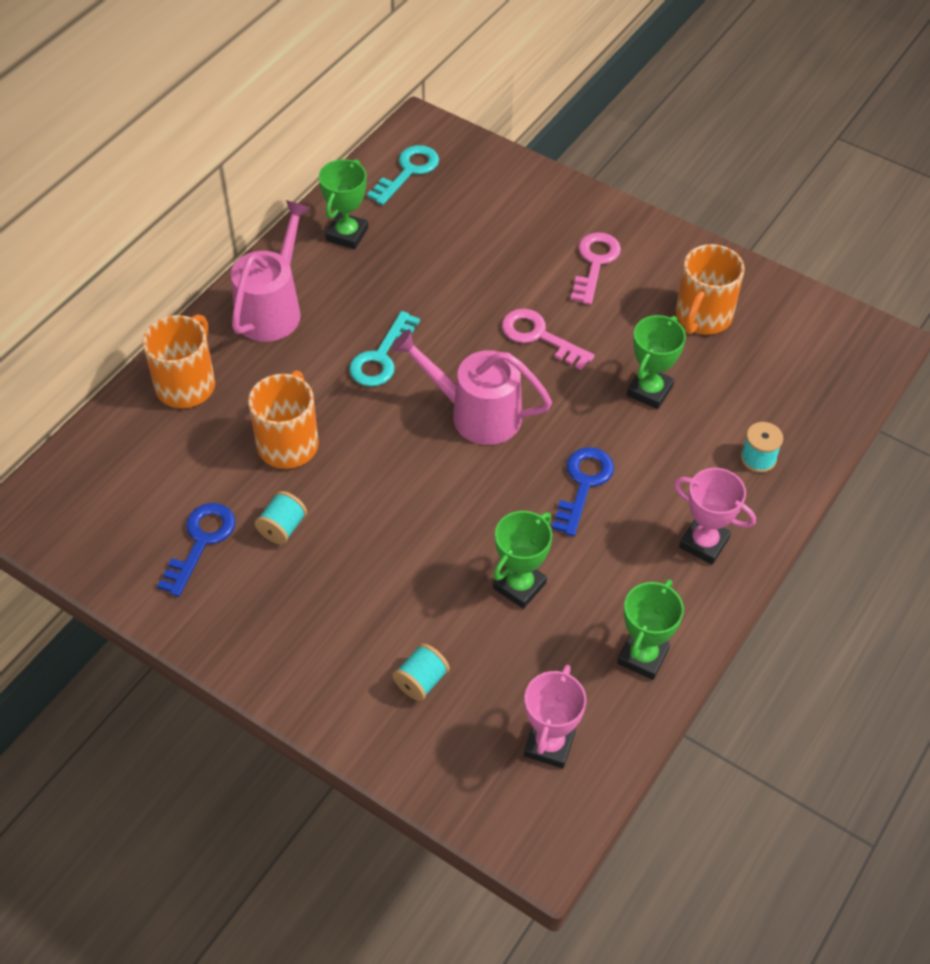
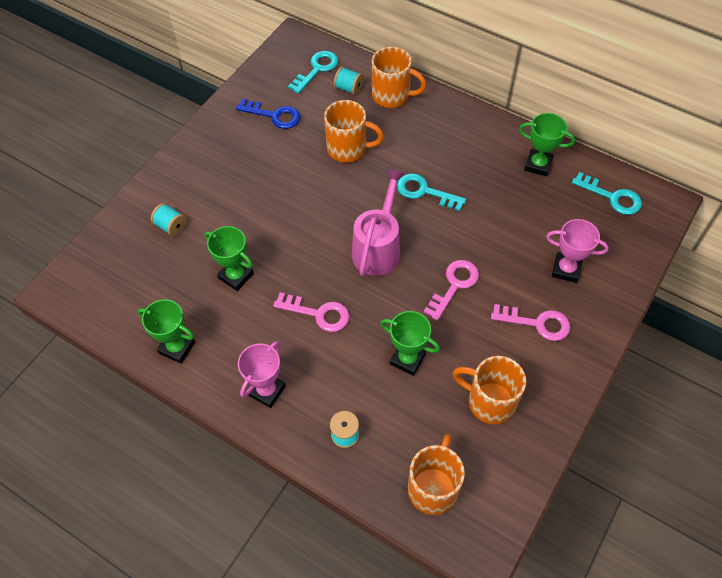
camera: 90 degrees right, 5 degrees up
pink watering can [231,200,310,342] -> none
turquoise spool [255,491,307,545] -> turquoise spool moved to [334,67,364,95]
pink trophy [524,665,587,769] -> pink trophy moved to [546,219,609,283]
blue key [552,447,614,536] -> pink key [273,292,349,332]
none -> turquoise key [288,51,338,94]
none -> orange mug [408,434,465,515]

